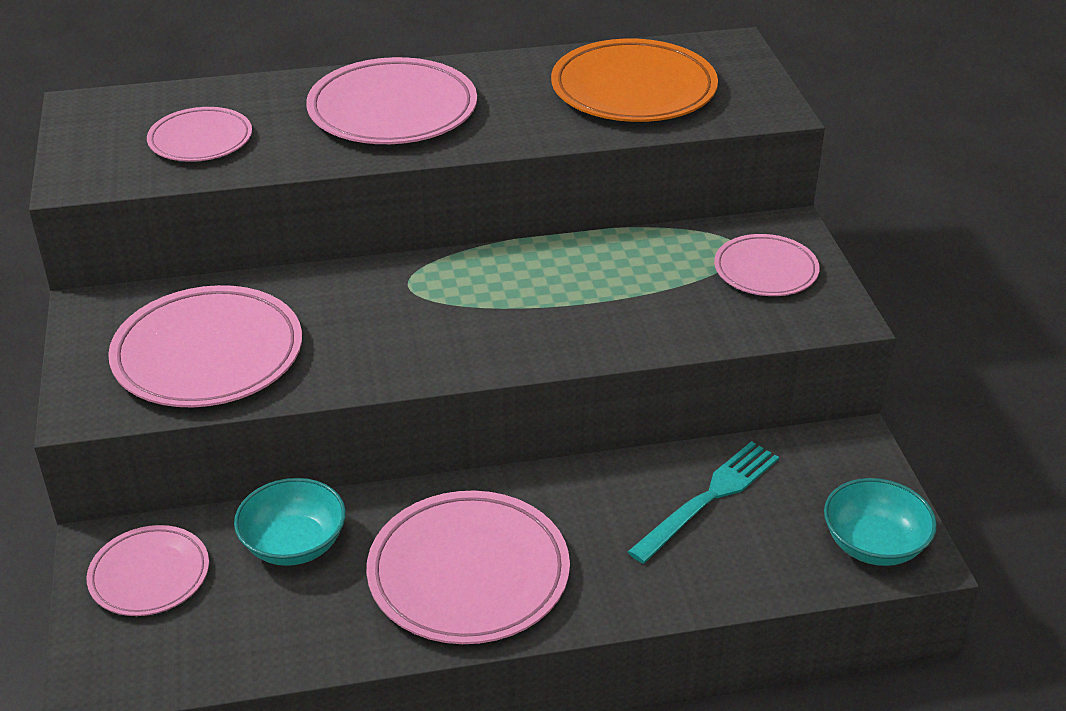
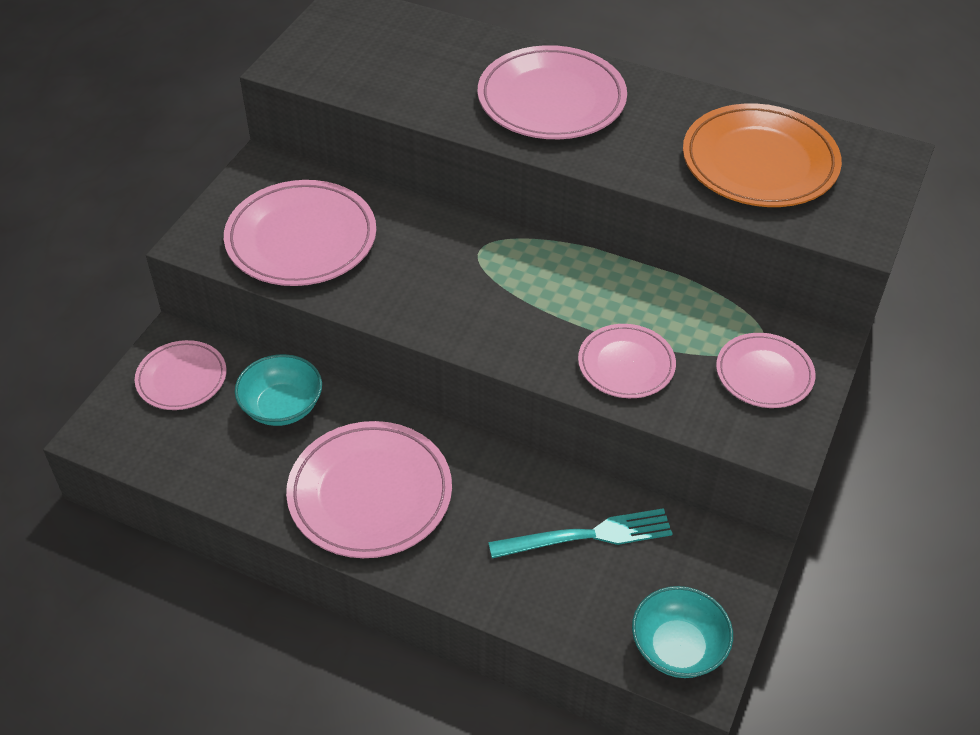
camera: 35 degrees right, 10 degrees up
pink plate [147,107,252,162] -> pink plate moved to [578,324,676,398]

